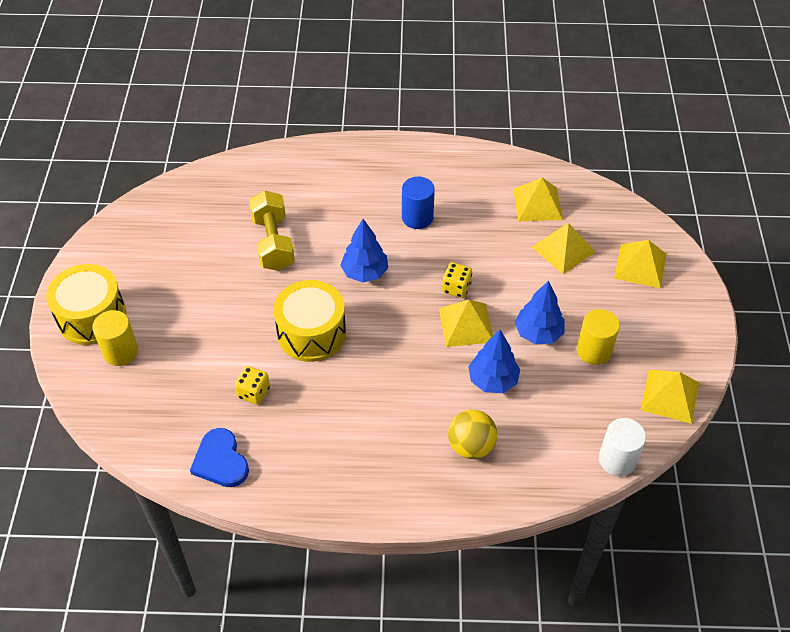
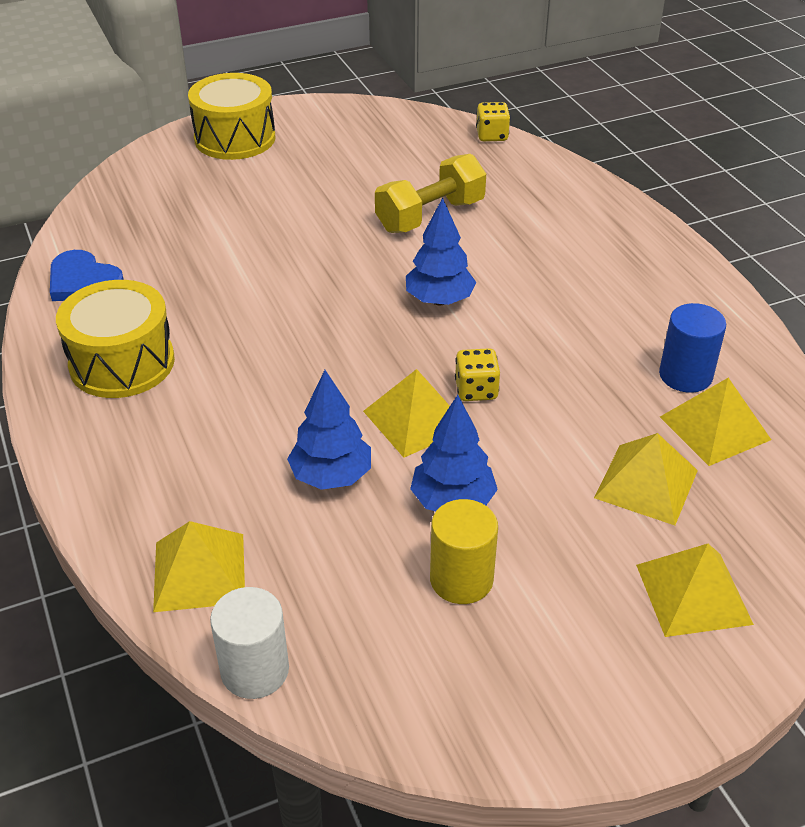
camera: 65 degrees right, 10 degrees down
yellow cylinder [92,310,138,366] -> none
blue heart [190,428,249,487] -> blue heart turned 90 degrees counterclockwise [50,250,124,301]
yellow dice [235,366,270,405] -> yellow dice moved to [476,102,510,141]
yellow drum [273,280,346,362] -> yellow drum moved to [56,280,175,398]
blue cylinder [402,177,435,229] -> blue cylinder moved to [659,303,726,393]
yellow ball [448,410,497,459] -> none
yellow pyramid [641,370,699,424] -> yellow pyramid moved to [153,521,245,612]

